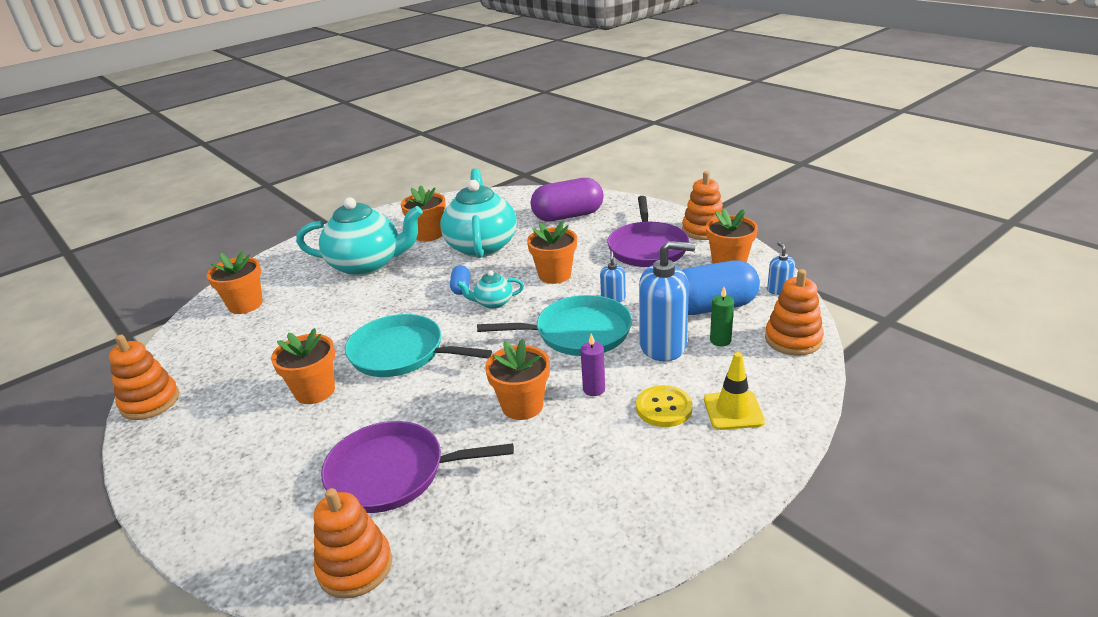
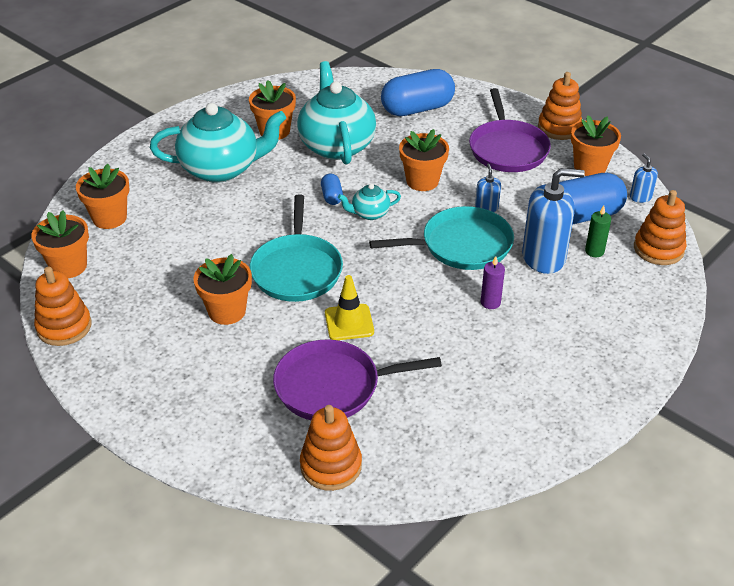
camera: 10 degrees left, 10 degrees up
turquoise pan [345,314,492,377] -> turquoise pan turned 105 degrees counterclockwise [250,194,343,302]
orange flower pot [485,339,550,420] -> orange flower pot moved to [31,210,89,278]
purple capsule [531,178,604,222] -> blue capsule [381,69,455,116]
yellow button [636,385,693,427] -> none
yellow traffic cone [704,352,765,430] -> yellow traffic cone moved to [325,275,374,340]

